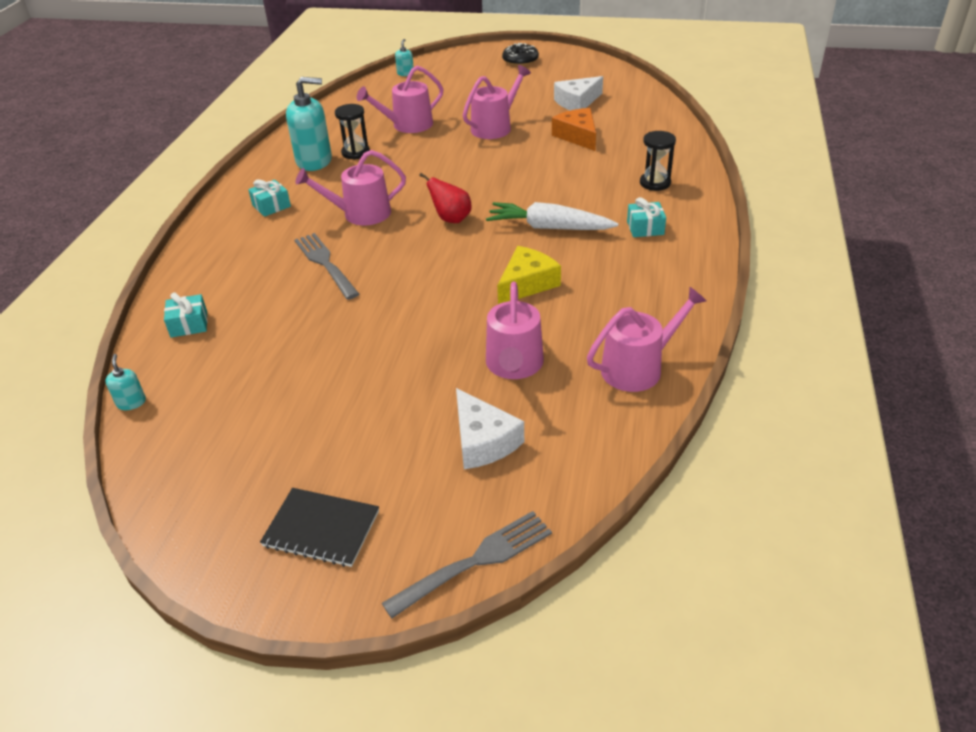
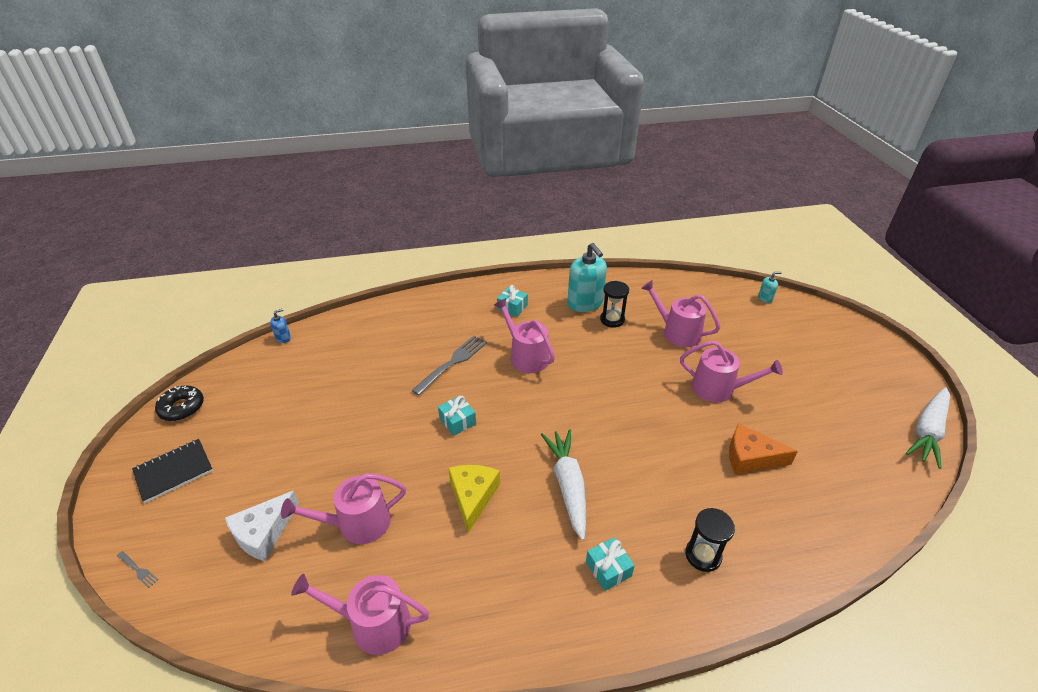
camera: 65 degrees right, 0 degrees up
turquoise soap dispenser [105,354,146,410] -> blue soap dispenser [270,309,291,343]
turquoise gift [164,292,208,337] -> turquoise gift moved to [438,396,476,436]
black notebook [260,488,379,567] -> black notebook turned 60 degrees clockwise [132,439,213,503]
grey fork [382,511,552,618] -> grey fork [117,551,158,588], size x0.43
red pear [419,173,472,223] -> none
yellow cheese [497,246,561,304] -> yellow cheese turned 105 degrees counterclockwise [448,465,500,533]
black donut [502,43,539,66] -> black donut moved to [155,385,204,421]
orange cheese [552,108,596,151] -> orange cheese turned 120 degrees counterclockwise [729,423,798,474]
white cheese [554,76,603,110] -> none
pink watering can [587,287,707,392] -> pink watering can turned 150 degrees clockwise [291,573,429,655]
none -> white carrot [906,387,950,469]

